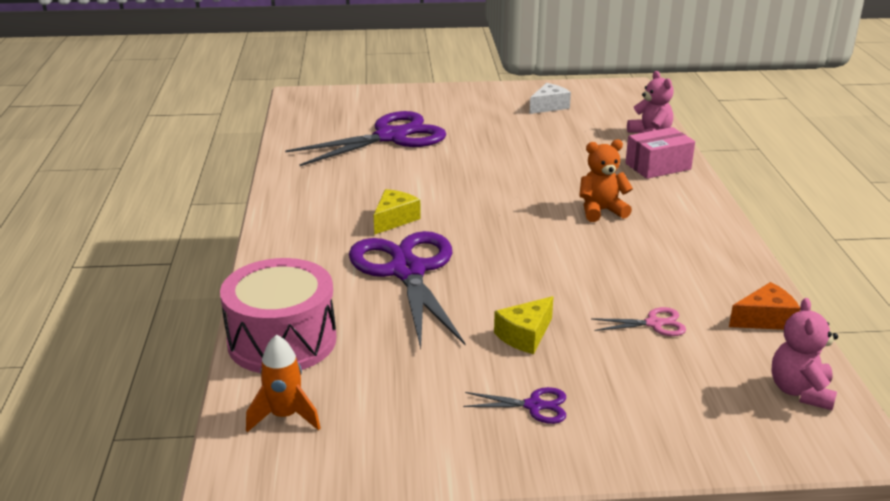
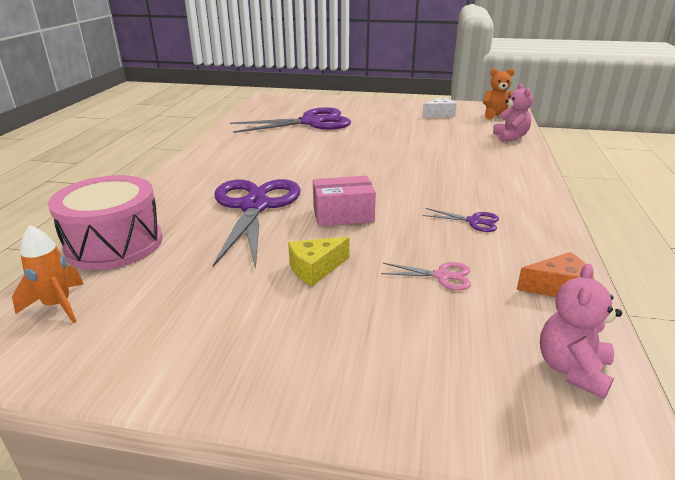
camera: 15 degrees right, 0 degrees up
yellow cheese [374,189,421,235] -> none
purple scissors [463,387,566,424] -> purple scissors moved to [423,208,499,232]
orange teddy bear [579,139,633,222] -> orange teddy bear moved to [483,68,514,120]
pink box [625,127,695,179] -> pink box moved to [313,176,376,226]

